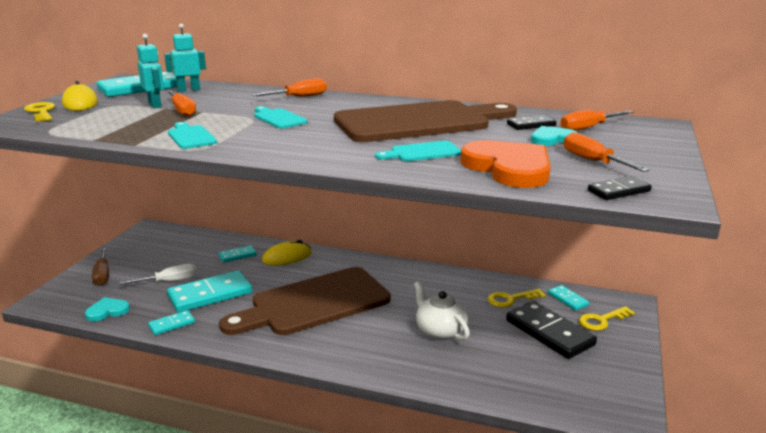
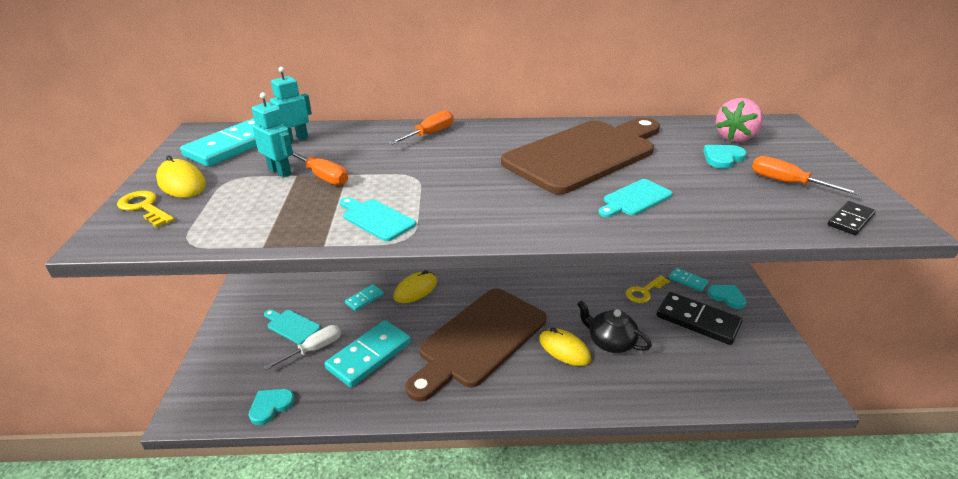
camera: 20 degrees left, 10 degrees up
brown screwdriver [92,248,109,286] -> none
turquoise domino [148,310,195,335] -> none
turquoise cutting board [254,106,307,129] -> turquoise cutting board moved to [264,310,321,344]
white teapot [414,281,470,340] -> black teapot [577,300,652,353]
orange heart [461,140,551,188] -> none
black domino [507,115,556,130] -> none
orange screwdriver [560,110,633,131] -> pink strawberry [716,98,763,142]
yellow key [579,306,635,331] -> turquoise heart [708,285,747,309]
none -> yellow mouse [539,328,591,366]

